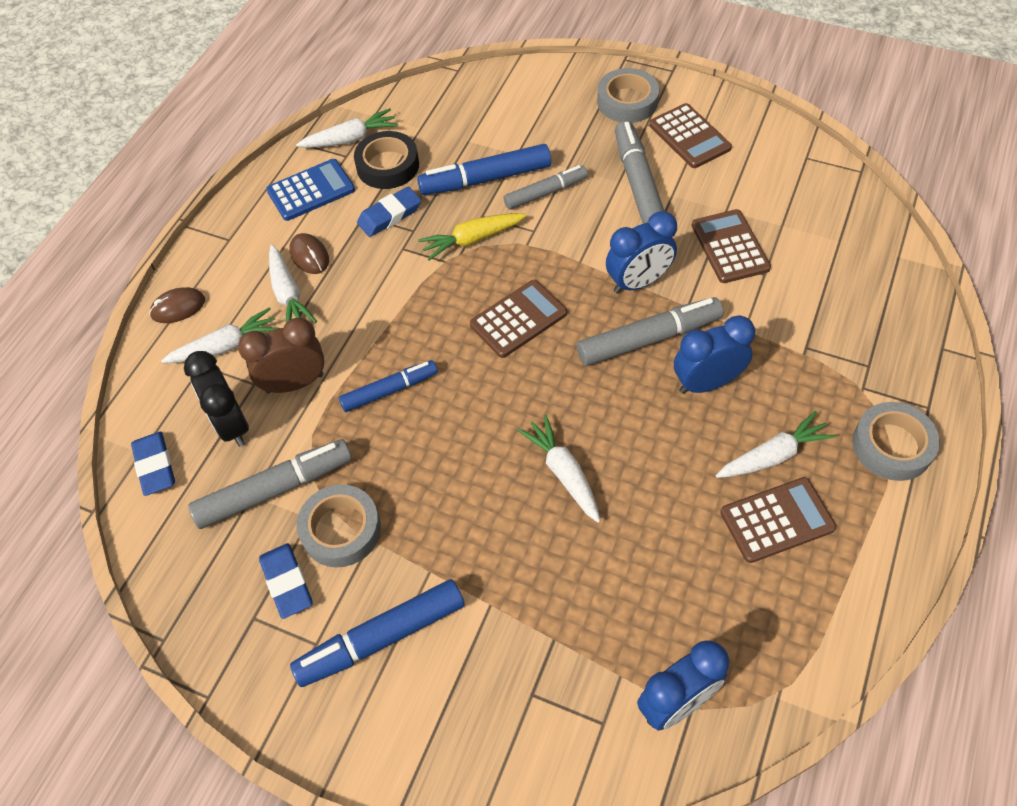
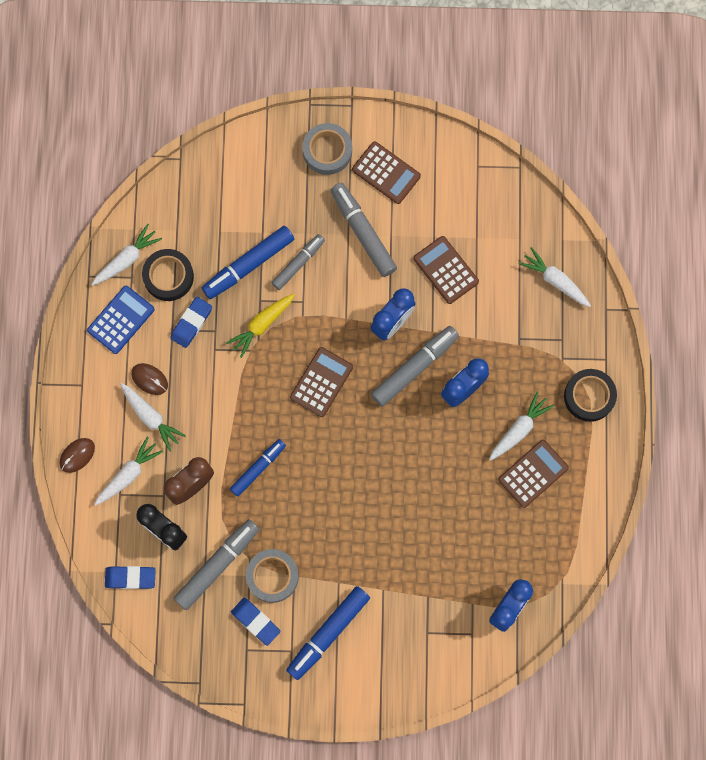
camera: 25 degrees left, 20 degrees up
blue eraser [131,431,175,496] -> blue eraser turned 45 degrees counterclockwise [105,566,156,589]
white carrot [518,415,600,523] -> white carrot moved to [518,247,591,307]
grey tape [852,402,940,481] -> black tape [564,369,617,422]

